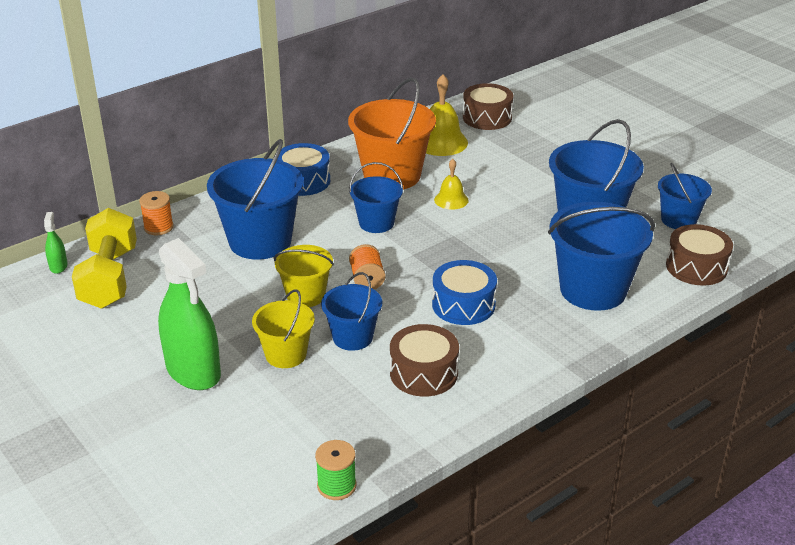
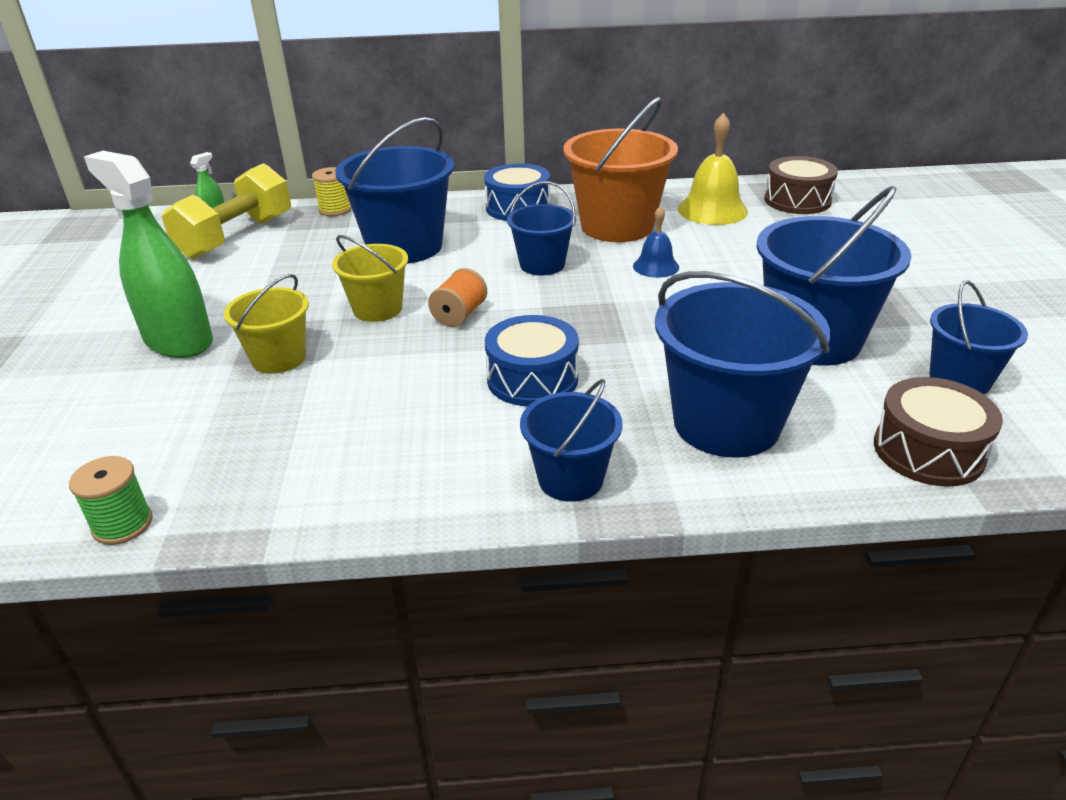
camera: 35 degrees right, 0 degrees up
orange spool [139,191,174,235] -> yellow spool [312,167,352,216]
green spray bottle [158,238,221,390] -> green spray bottle turned 135 degrees clockwise [84,151,213,358]
blue bucket [321,272,382,351] -> blue bucket moved to [520,379,623,502]
brown drum [390,324,459,397] -> none
yellow bell [434,159,469,210] -> blue bell [633,206,679,278]

